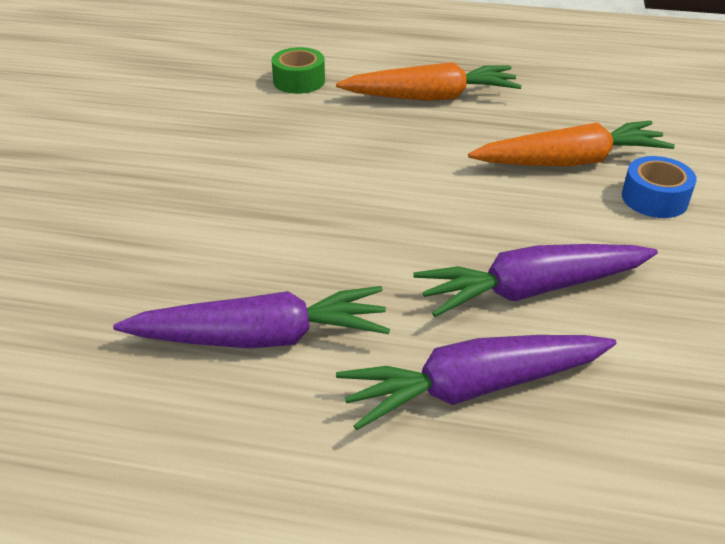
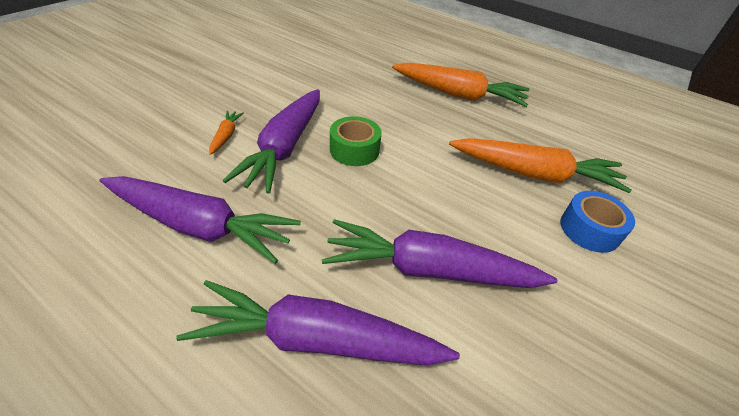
camera: 20 degrees right, 5 degrees up
green tape [272,47,325,94] -> green tape moved to [330,116,382,166]
none -> orange carrot [209,111,244,155]
none -> purple carrot [223,89,320,194]

